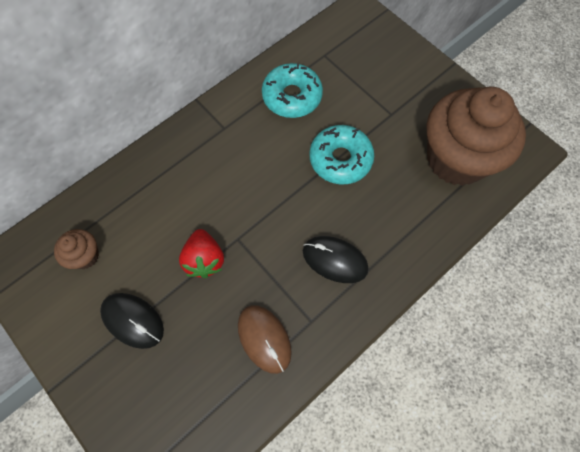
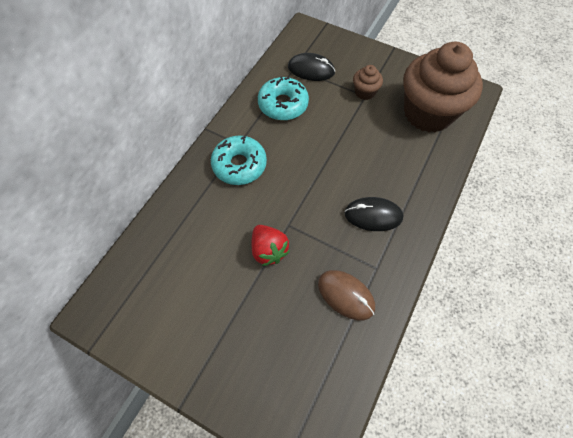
camera: 20 degrees left, 5 degrees down
brown cupcake [54,229,99,269] -> brown cupcake moved to [353,65,383,100]
black mouse [100,293,164,349] -> black mouse moved to [288,53,335,81]
turquoise donut [310,125,374,184] -> turquoise donut moved to [211,135,267,185]

